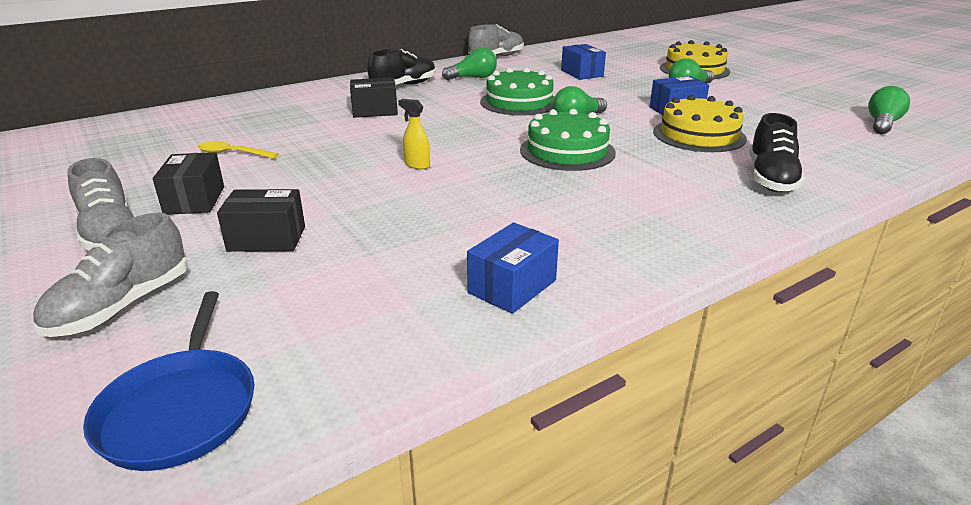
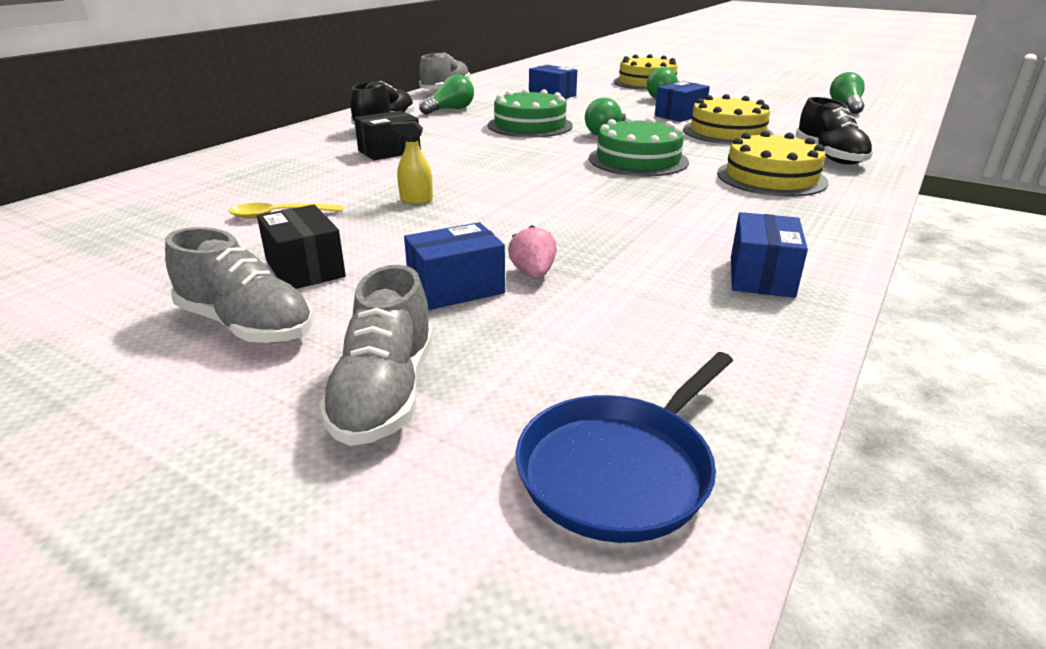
camera: 25 degrees left, 0 degrees up
blue pan [83,291,254,471] -> blue pan turned 75 degrees clockwise [516,352,733,543]
black box [217,189,305,252] -> blue box [404,222,505,310]
yellow spray bottle [398,99,430,169] -> yellow spray bottle moved to [390,121,433,204]
none -> pink strawberry [508,225,557,279]
none -> yellow cake [717,131,829,197]

